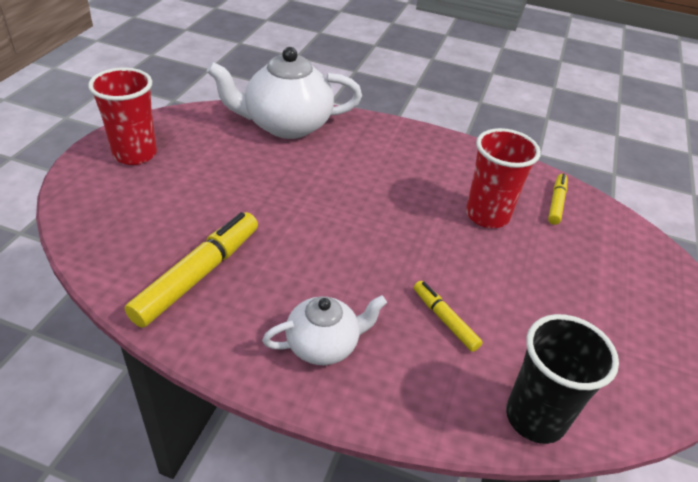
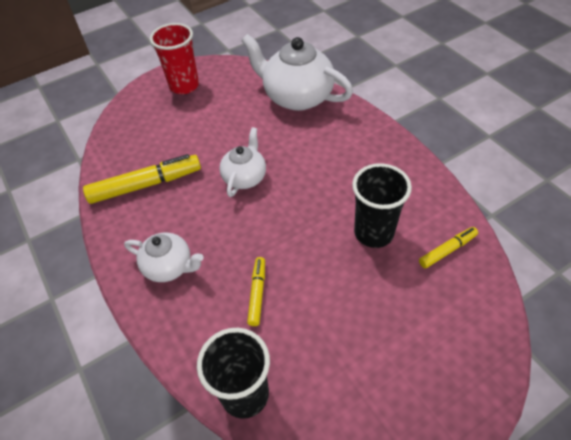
camera: 45 degrees right, 10 degrees up
red cup [466,128,541,228] -> black cup [352,163,412,248]
none -> white teapot [220,127,266,197]

